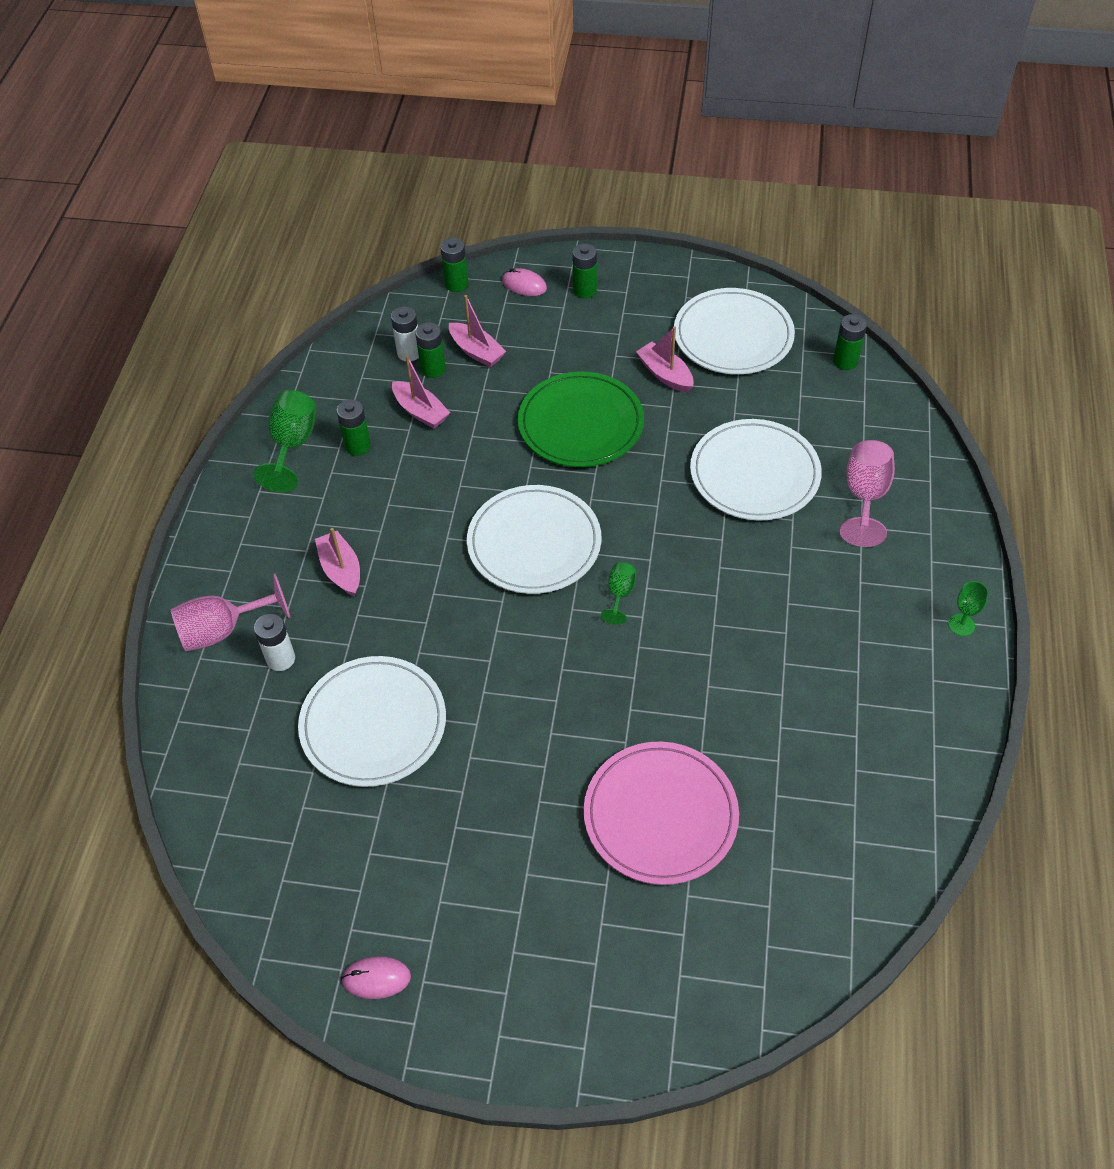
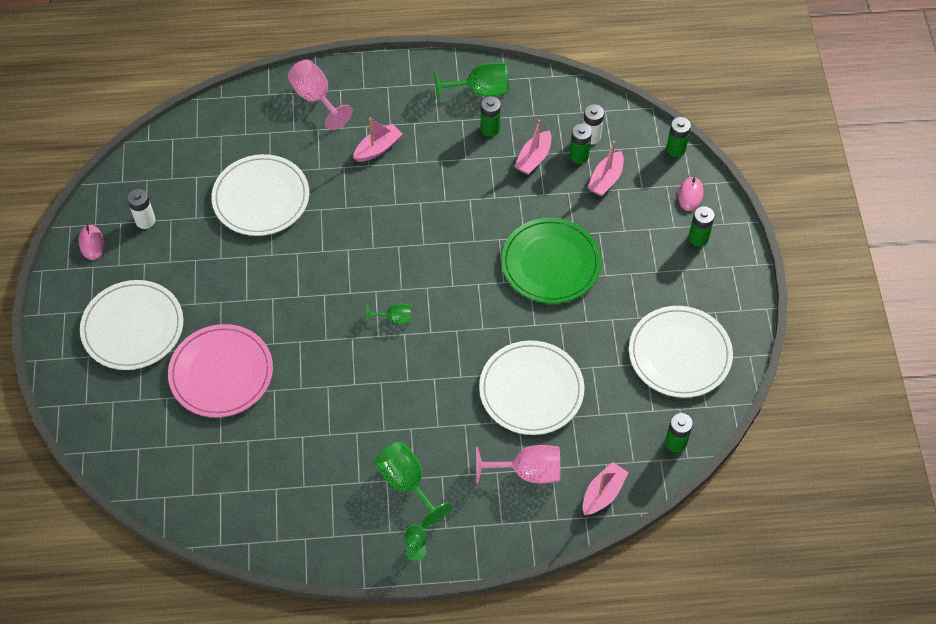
camera: 75 degrees right, 5 degrees up
white battery [254,614,295,671] -> white battery moved to [127,189,155,229]
white plate [467,485,602,594] -> white plate moved to [80,280,183,370]
pink boat [636,326,694,393] -> pink boat moved to [583,462,629,515]
none -> green goblet [375,441,452,528]

